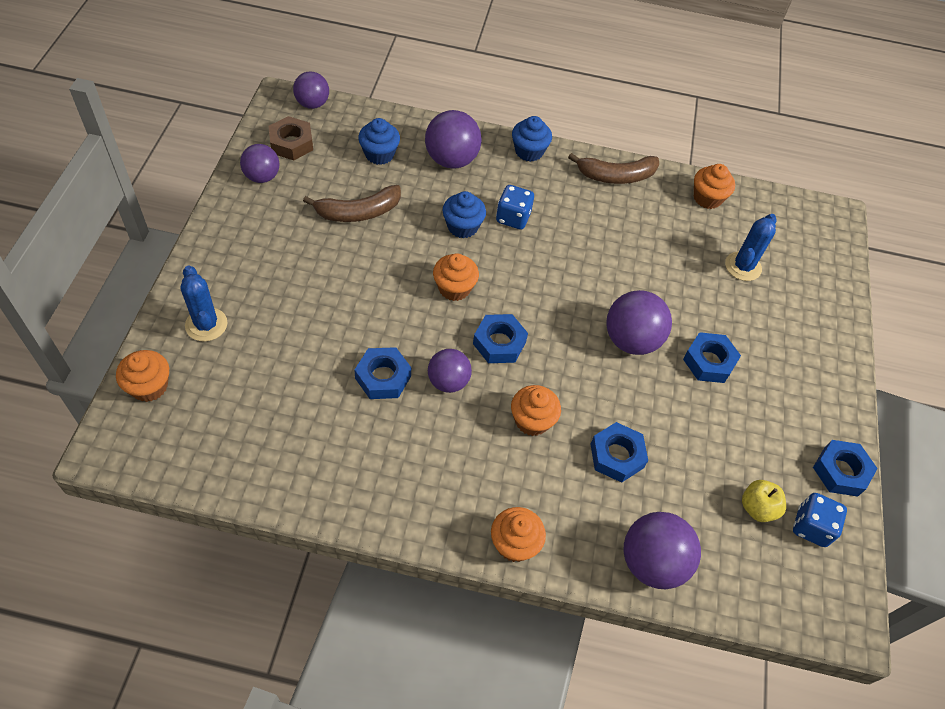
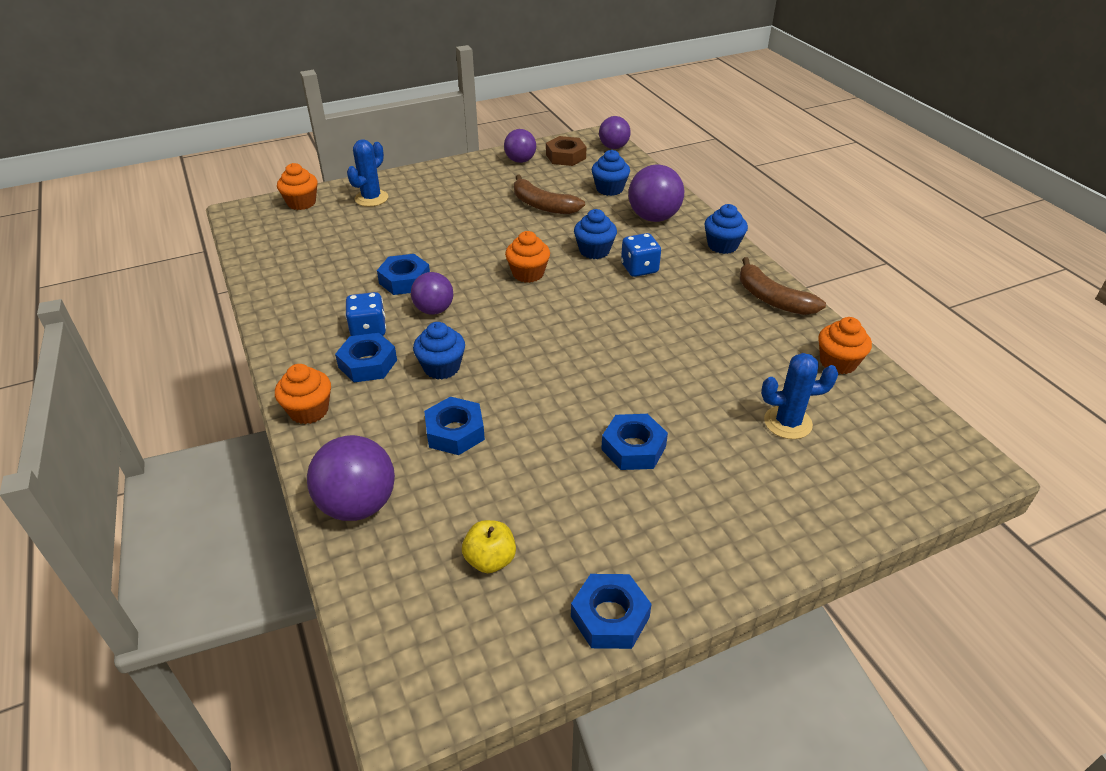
camera: 60 degrees right, 15 degrees down
blue nut [473,314,528,363] -> blue nut moved to [335,333,397,382]
orange cupcake [511,385,561,436] -> blue cupcake [413,322,465,379]
purple ball [606,290,672,355] -> none
blue dice [793,493,847,547] -> blue dice moved to [345,292,386,336]

